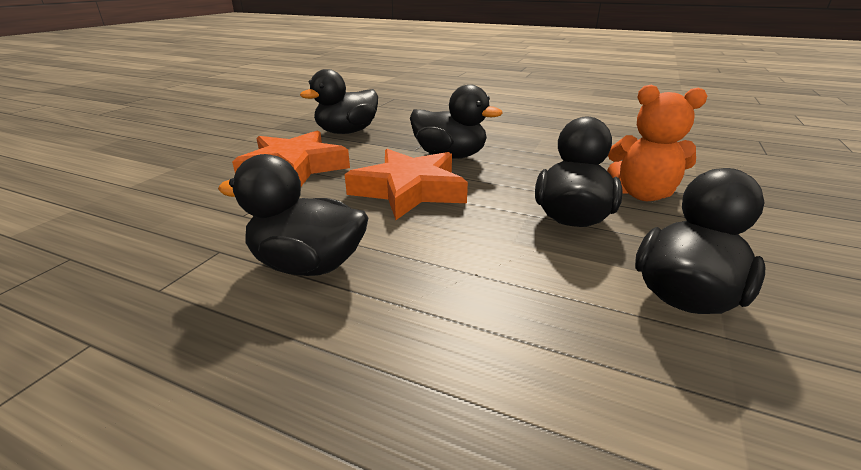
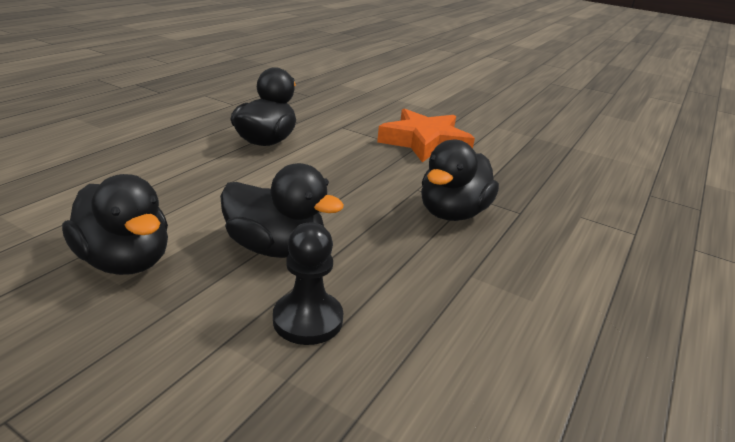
camera: 95 degrees right, 0 degrees up
black duck [300,69,378,134] -> none
orange star [345,149,468,220] -> none
orange teddy bear [607,85,707,201] -> black pawn [273,222,343,345]

